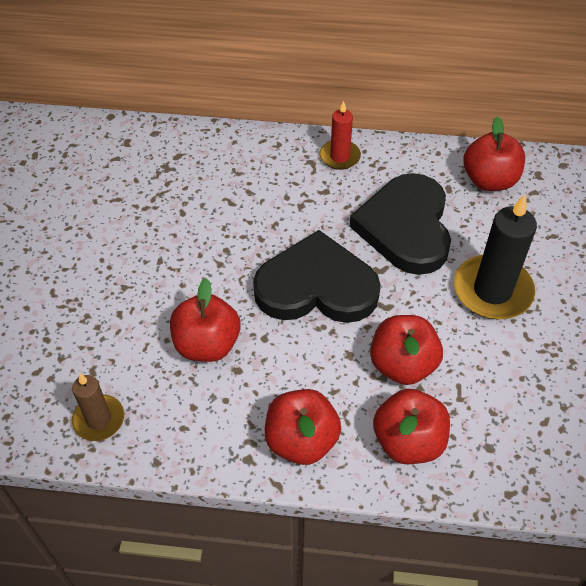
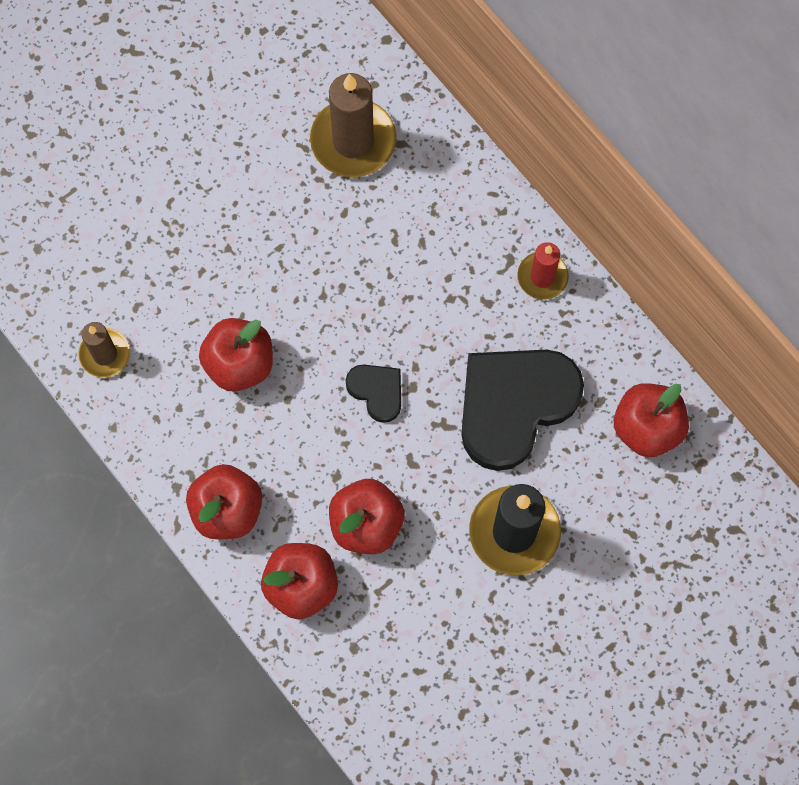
camera: 45 degrees right, 20 degrees up
black heart [253,230,381,323] -> black heart [346,365,401,423], size x0.47
none -> brown candle [310,73,396,177]

